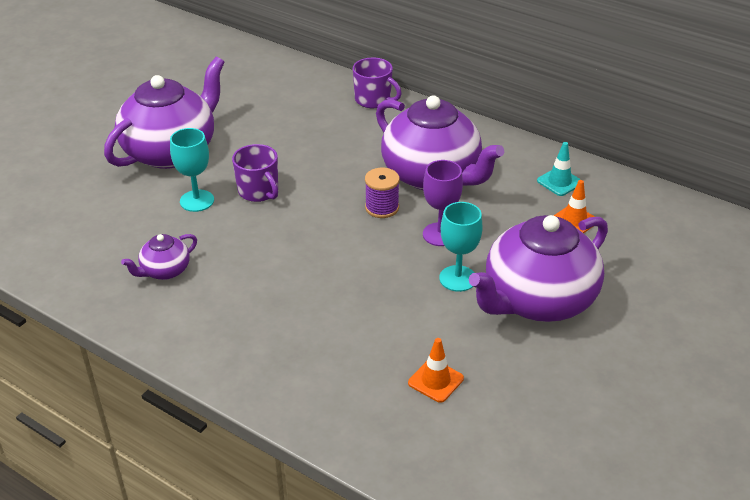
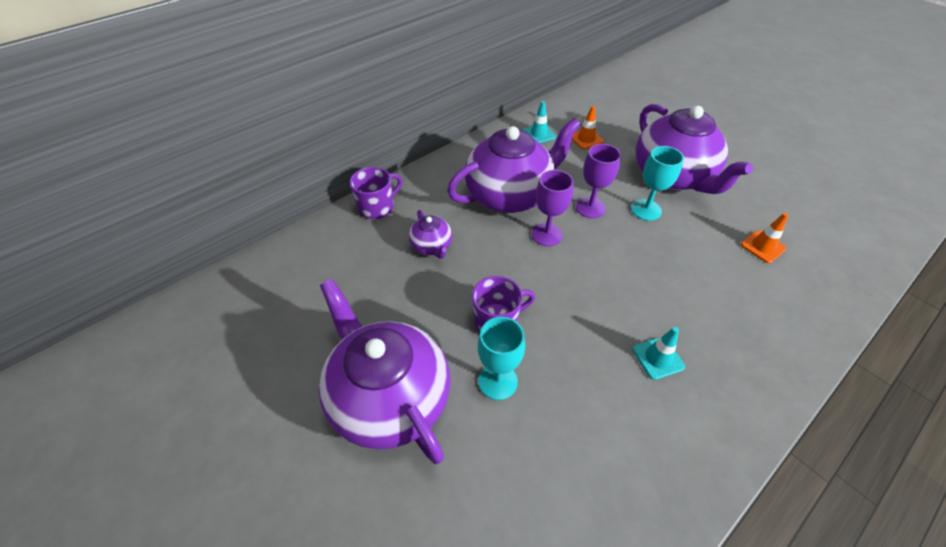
camera: 75 degrees left, 10 degrees up
purple teapot [121,234,197,280] -> purple teapot moved to [409,210,452,259]
purple spool [365,168,400,218] -> purple goblet [532,170,574,246]
none -> turquoise traffic cone [633,327,685,380]

